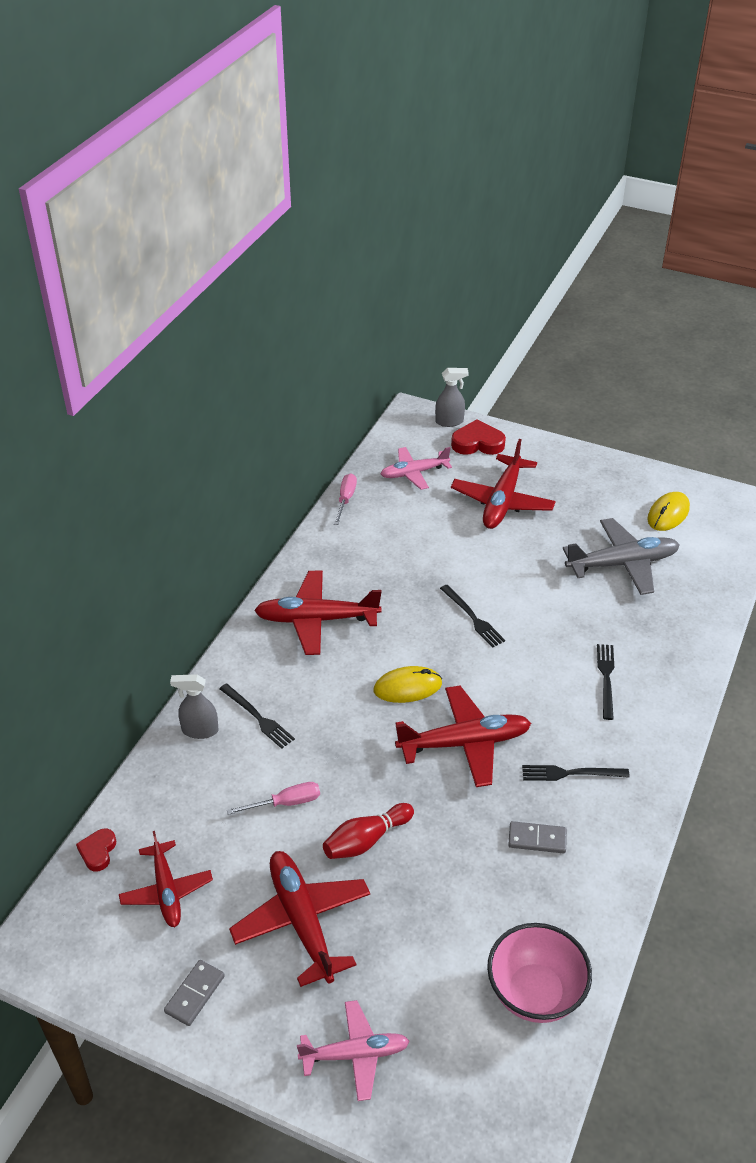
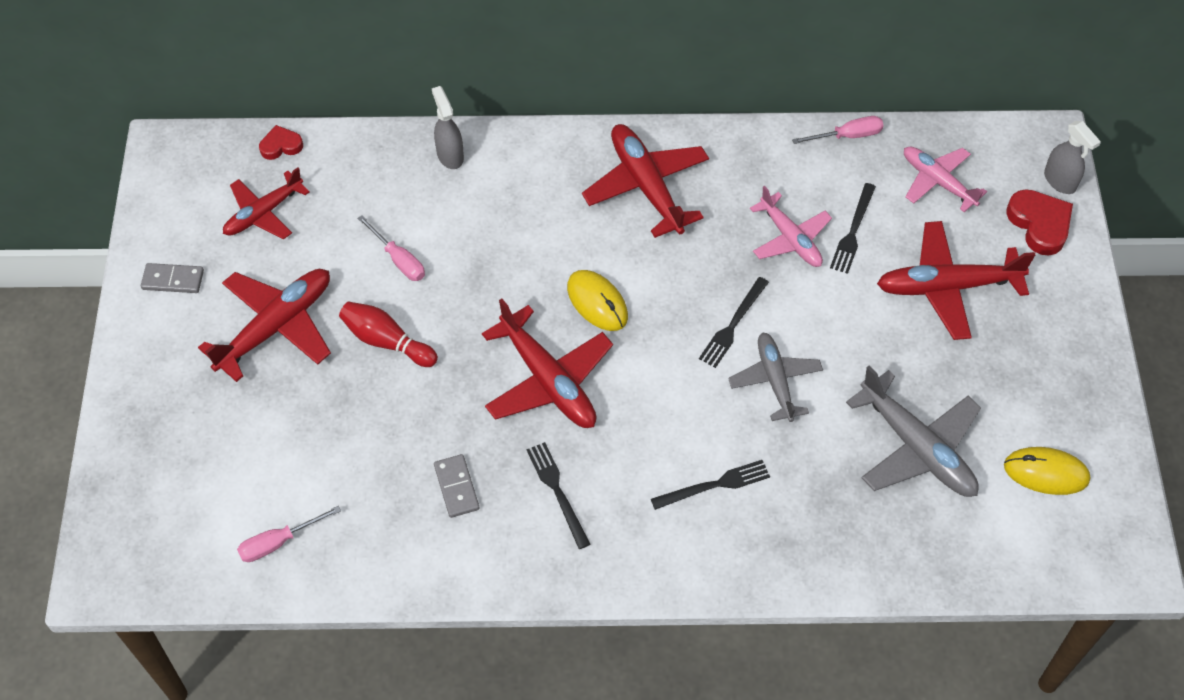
camera: 65 degrees right, 15 degrees up
black fork [219,683,295,749] -> black fork moved to [830,183,876,274]
pink plane [297,1000,410,1101] -> pink plane moved to [750,186,832,267]
pink bowl [487,923,592,1023] -> pink screwdriver [237,506,341,562]
none -> grey plane [728,332,823,422]

